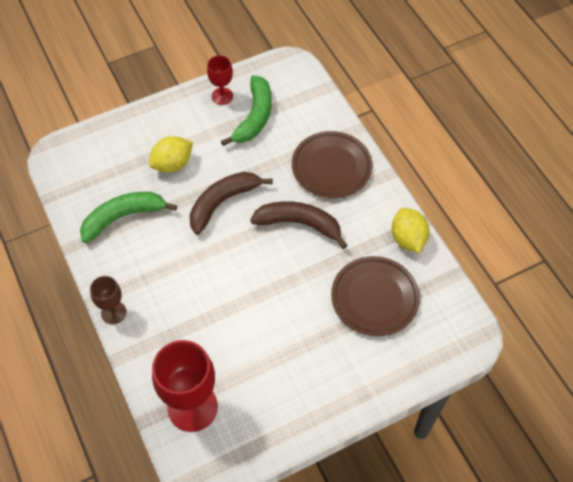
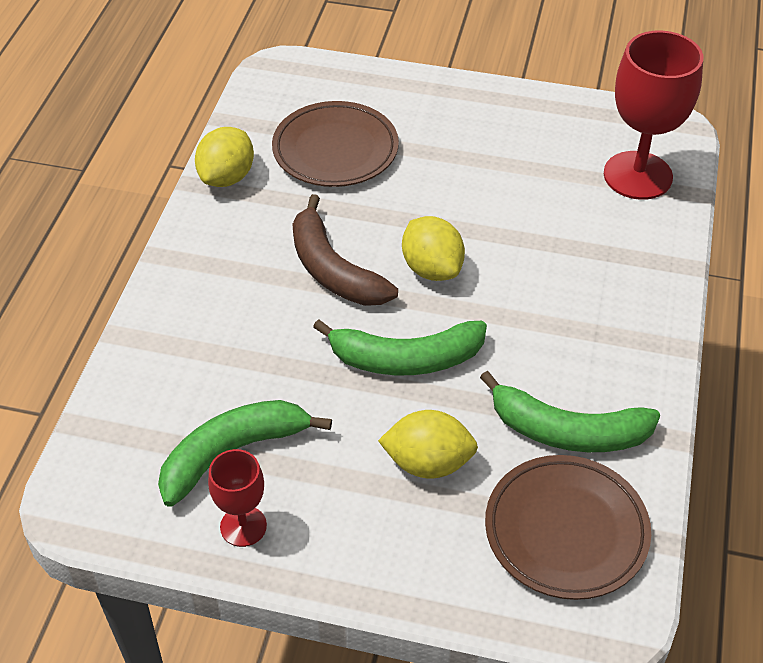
camera: 140 degrees left, 10 degrees down
brown goblet [90,276,127,324] -> none
brown banana [190,172,273,235] -> green banana [313,319,487,375]
brown plate [292,131,373,198] -> brown plate moved to [485,455,651,600]
none -> yellow lemon [402,216,465,281]

